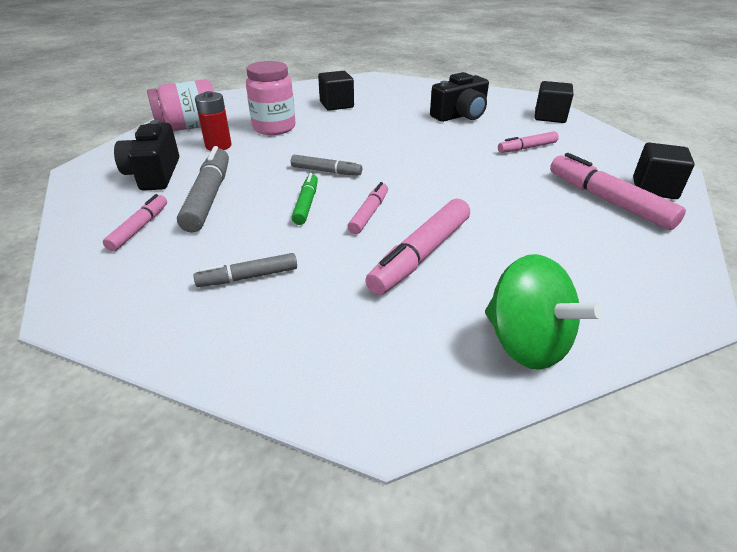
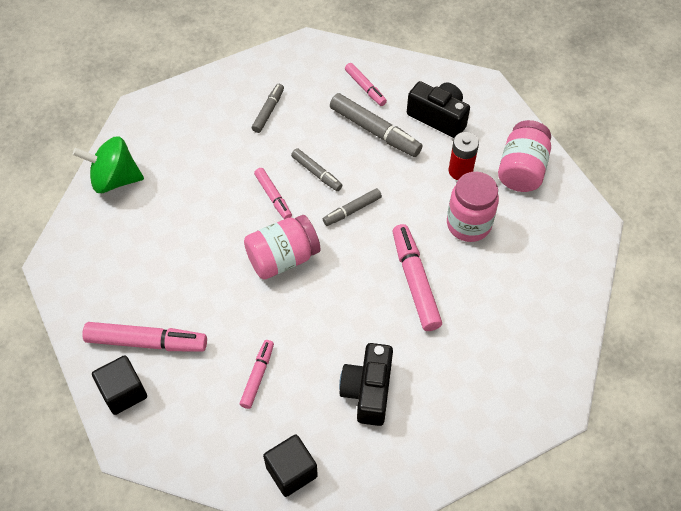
camera: 130 degrees right, 20 degrees up
green marker [292,173,318,225] -> grey marker [291,148,342,191]
black cube [318,71,354,111] -> none
pink marker [365,199,470,295] -> pink marker moved to [392,224,442,331]
none -> pink jar [244,215,320,279]

